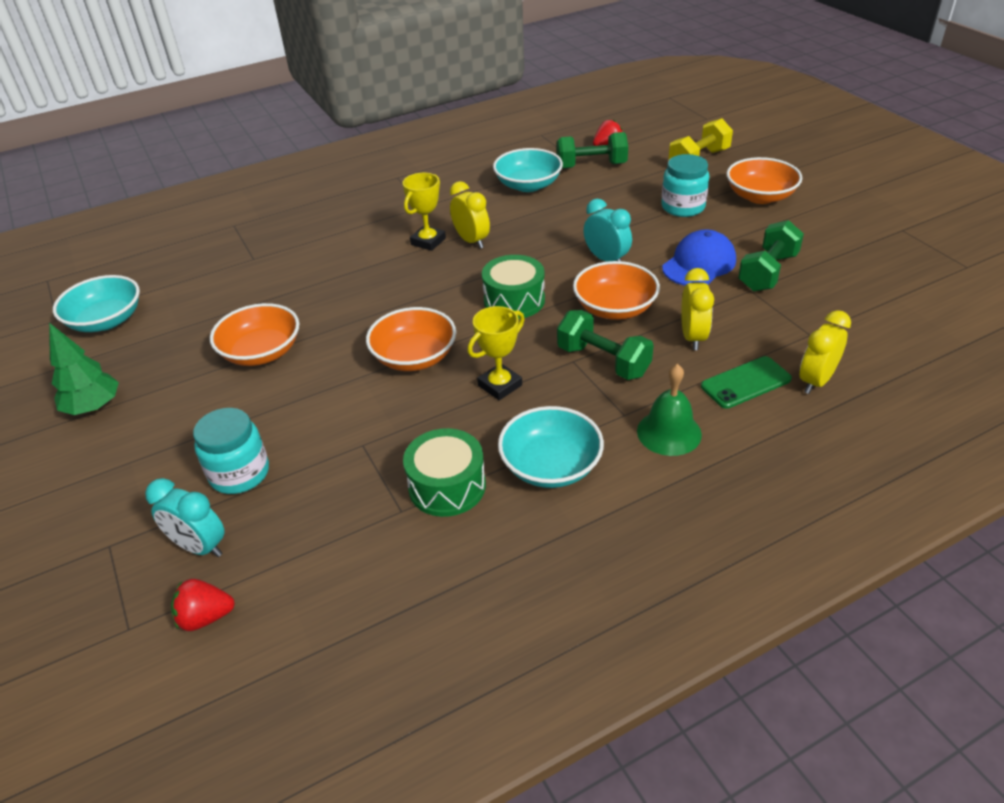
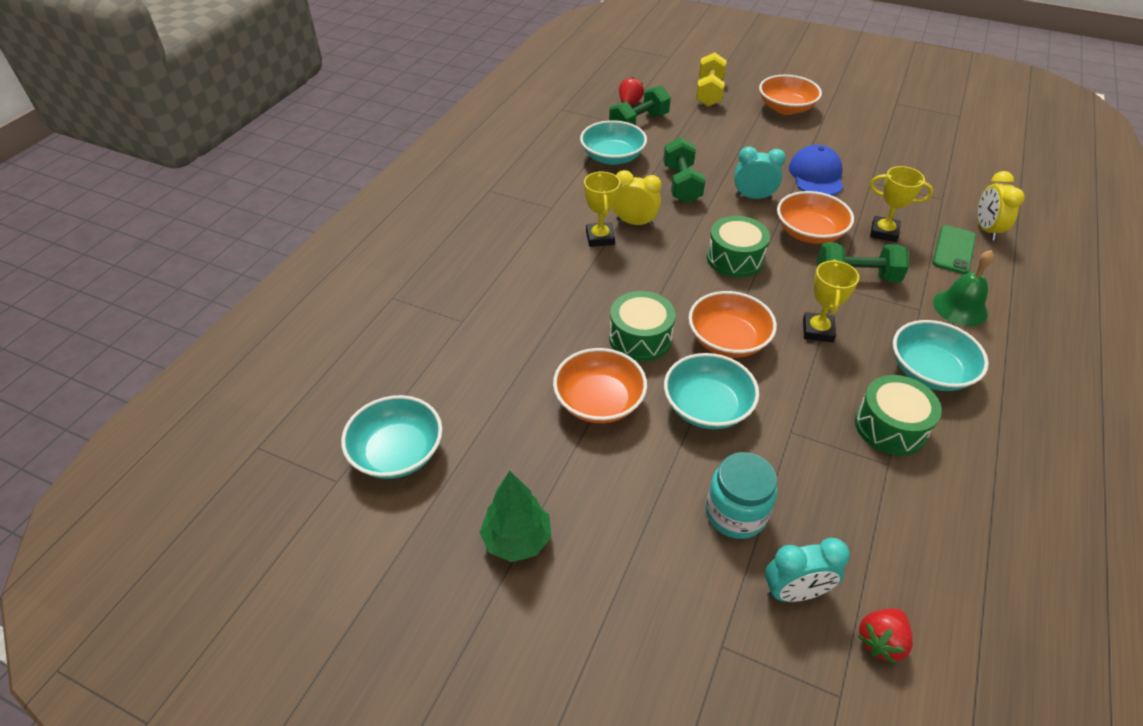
camera: 40 degrees left, 5 degrees up
turquoise jar [661,154,709,217] -> none
yellow clock [681,268,714,350] -> yellow trophy [870,166,933,242]
green dumbbell [738,220,804,292] -> green dumbbell moved to [663,137,705,203]
none -> green drum [609,291,675,361]
none -> turquoise bowl [664,353,759,429]

